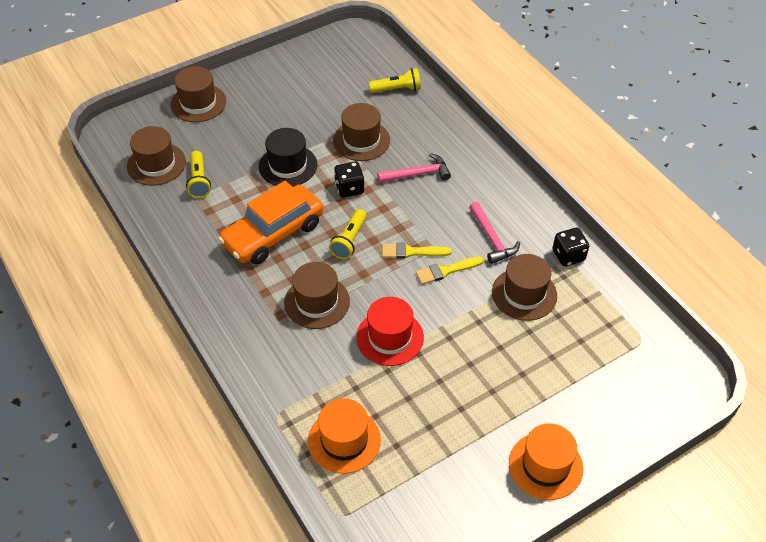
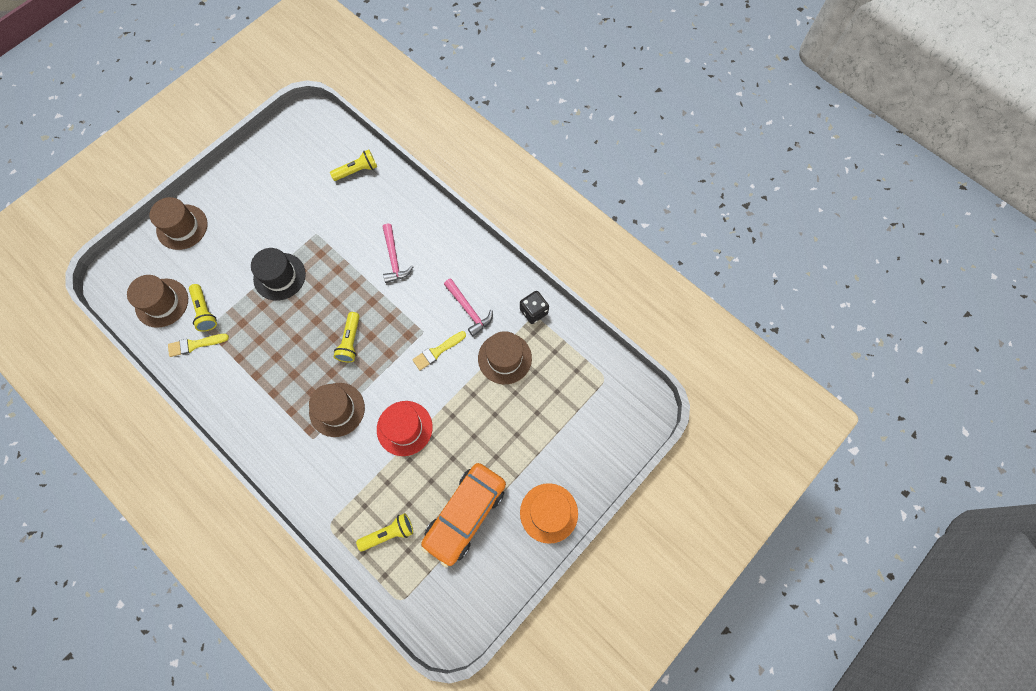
camera: 15 degrees left, 20 degrees up
orange car [218,181,323,265] -> orange car moved to [421,463,506,568]
orange hat [308,398,381,474] -> yellow flashlight [356,513,413,551]
brown hat [333,103,390,161] -> none
black dice [334,162,365,198] -> none
pink hammer [377,153,451,183] -> pink hammer turned 105 degrees clockwise [383,224,413,283]
yellow brush [382,243,452,259] -> yellow brush moved to [168,334,229,357]

